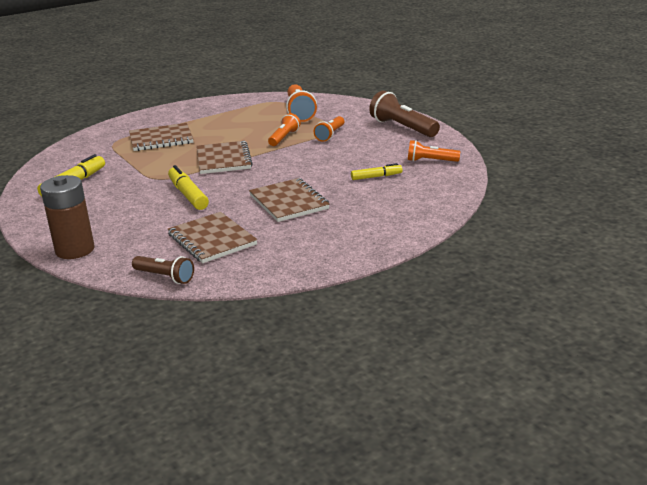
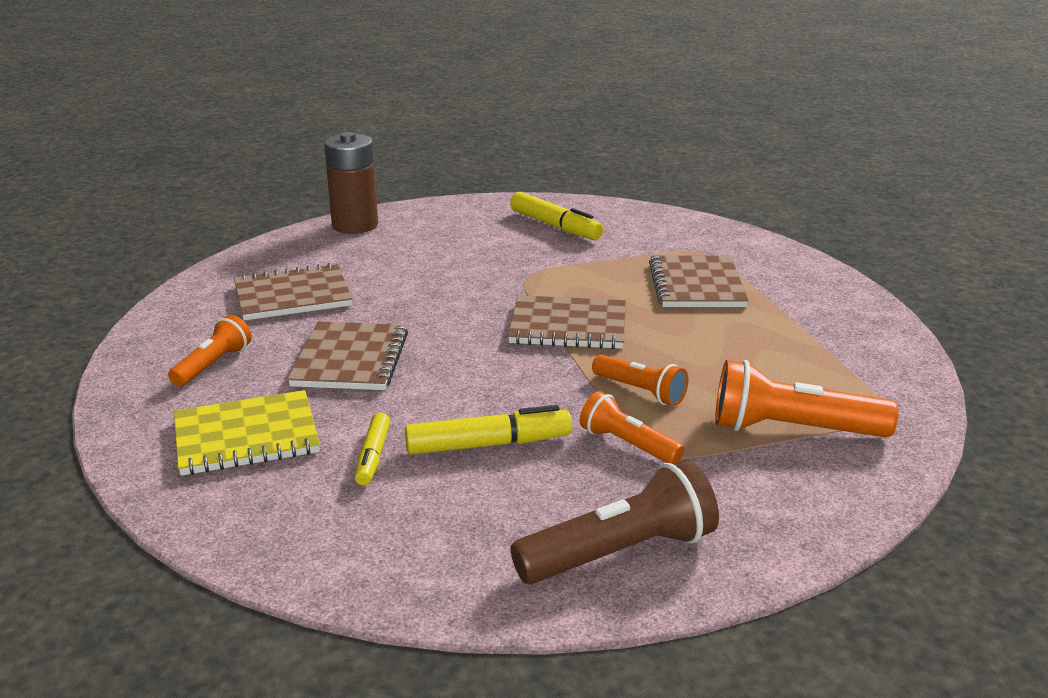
camera: 105 degrees right, 0 degrees up
brown flashlight [132,256,194,284] -> none
yellow marker [168,165,209,210] -> yellow marker moved to [405,405,572,455]
brown notebook [249,178,330,222] -> brown notebook turned 75 degrees counterclockwise [288,321,408,390]
orange flashlight [408,140,460,162] -> orange flashlight moved to [168,315,252,387]
none -> yellow notebook [174,390,320,476]

